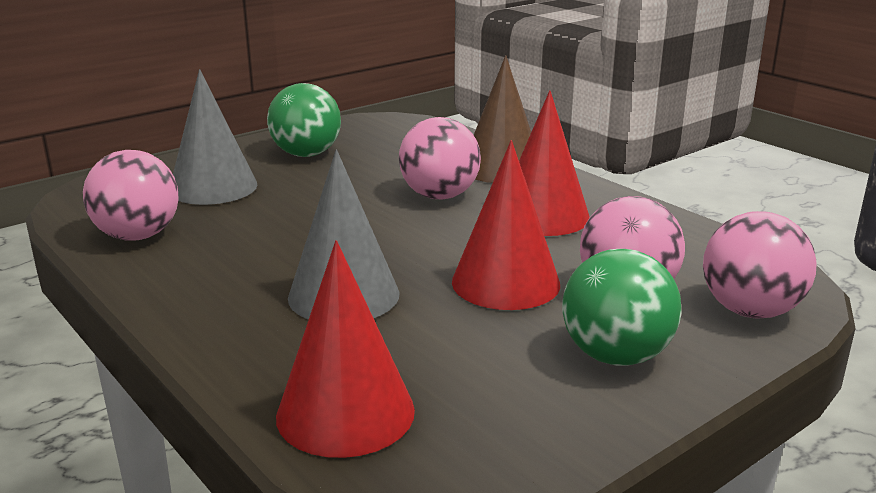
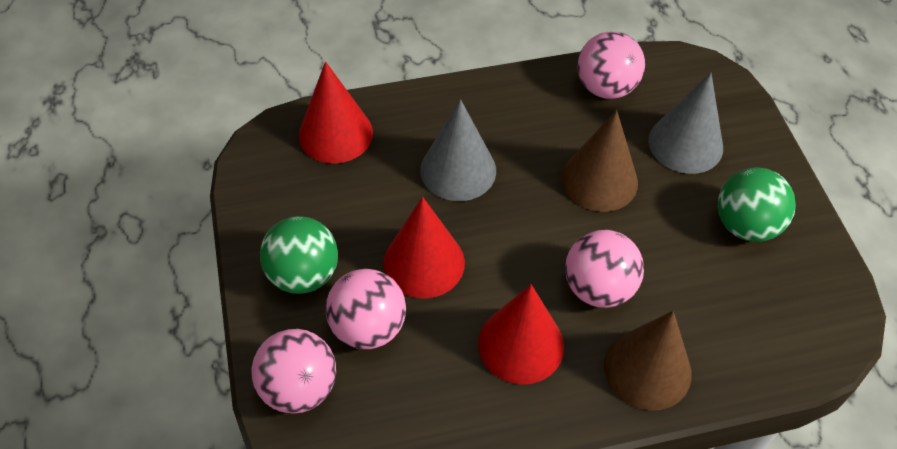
camera: 115 degrees right, 30 degrees up
none -> brown cone [561,110,638,212]

